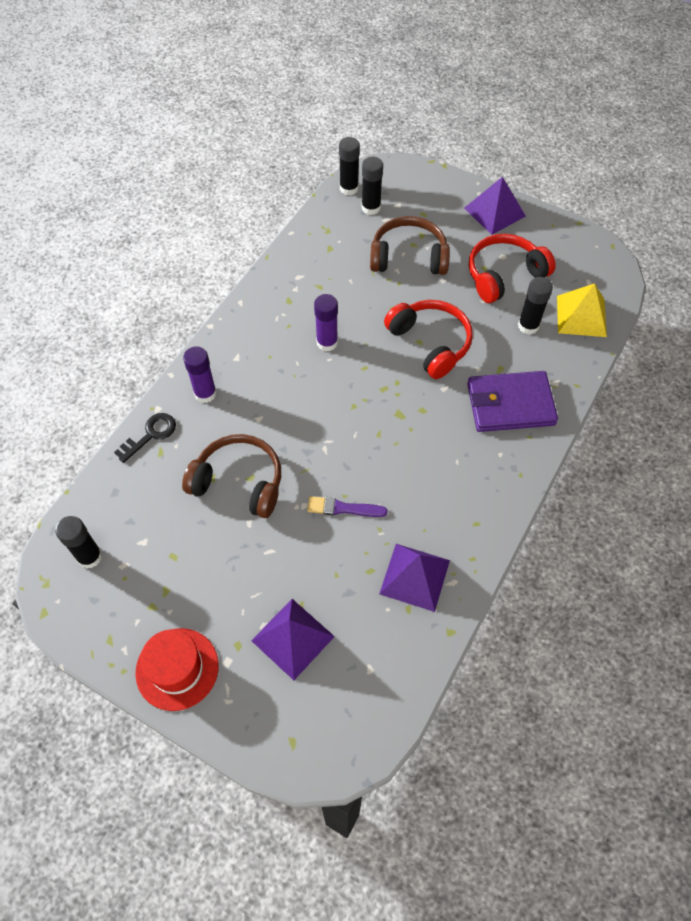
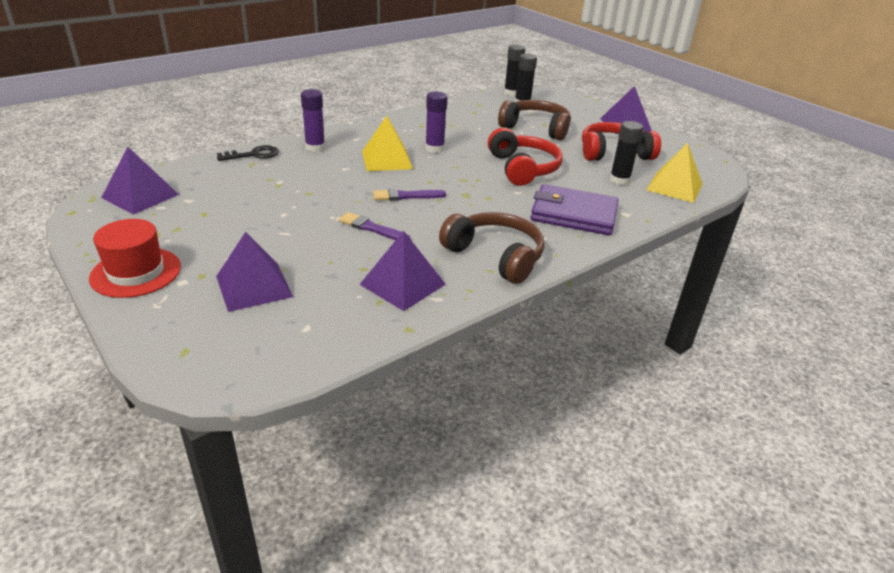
camera: 20 degrees right, 25 degrees down
black glue stick [55,516,103,568] -> purple pyramid [101,147,179,215]
brown headphones [182,434,281,518] -> brown headphones moved to [439,212,544,284]
none -> yellow pyramid [362,116,413,171]
none -> purple brush [373,189,446,201]

